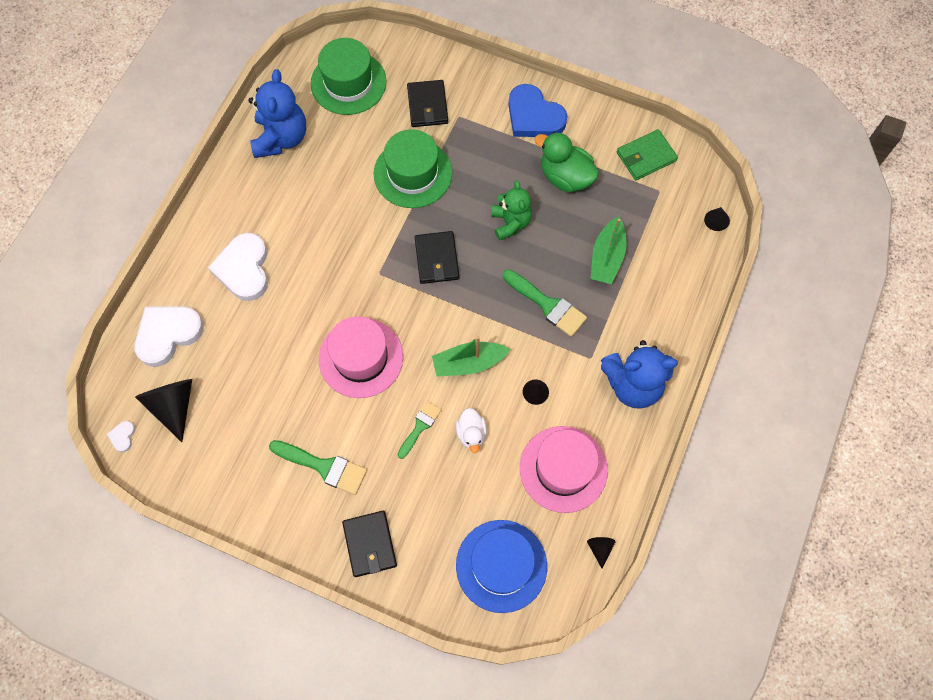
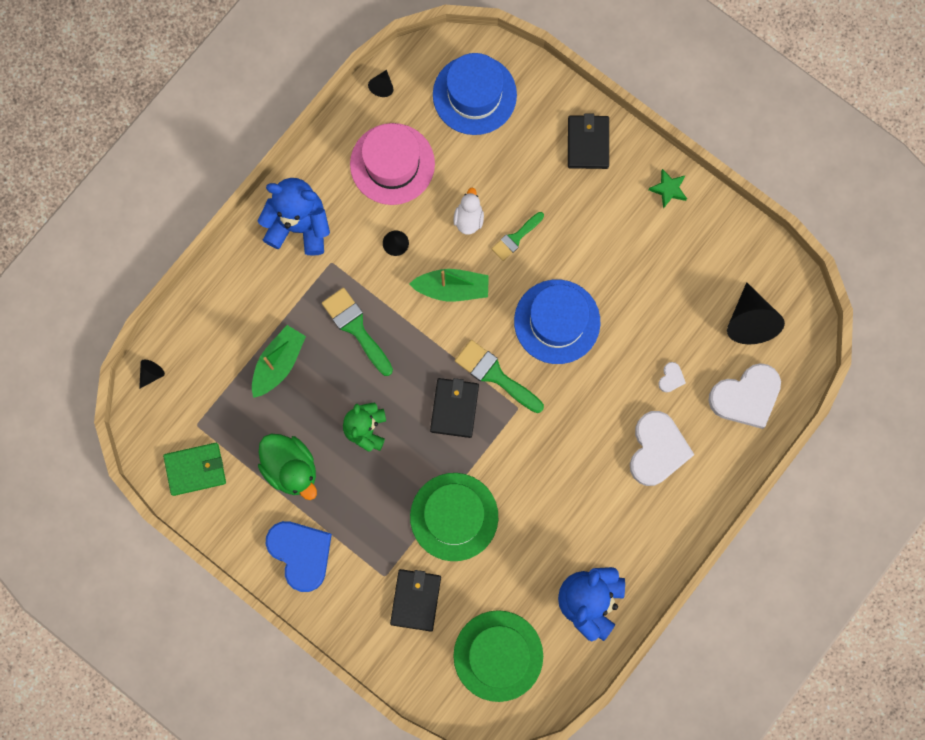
camera: 165 degrees left, 10 degrees up
white heart [107,421,135,452] -> white heart moved to [658,362,686,392]
green brush [269,440,367,495] -> green brush moved to [455,340,544,413]
pink hat [319,316,403,398] -> blue hat [514,280,600,364]
none -> green star [649,169,687,209]

